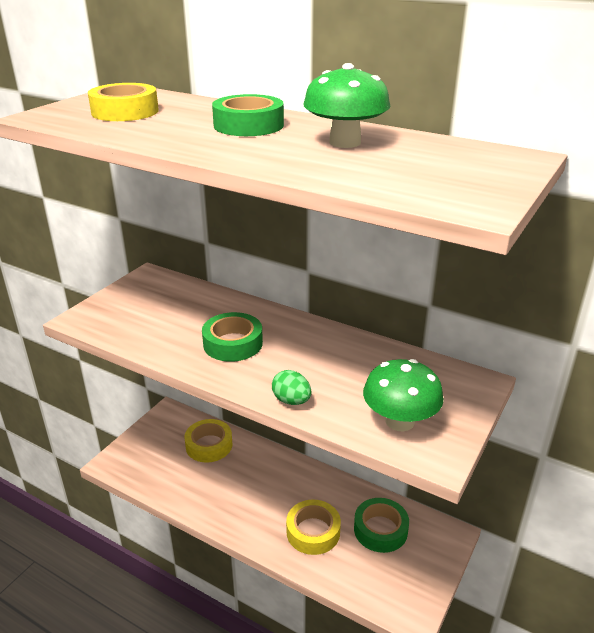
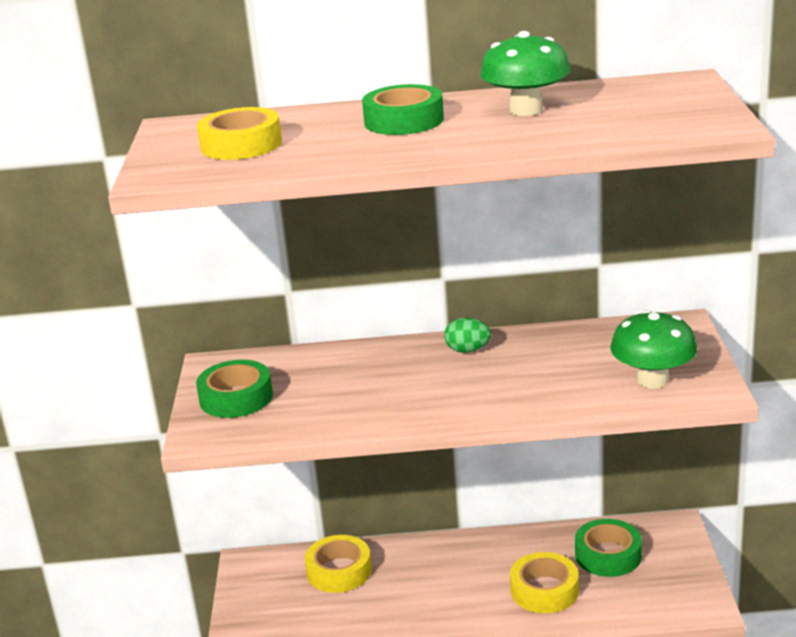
camera: 30 degrees left, 5 degrees down
green tape [202,312,263,362] -> green tape moved to [196,360,273,418]
green egg [272,370,312,405] -> green egg moved to [444,317,491,353]

